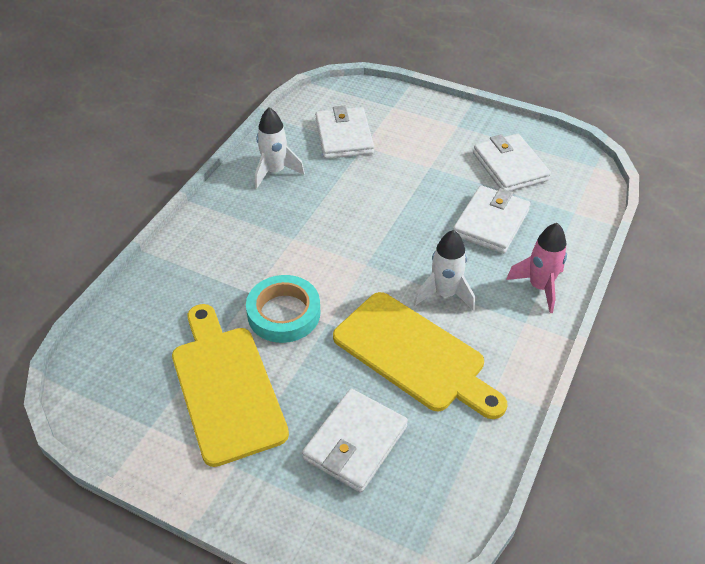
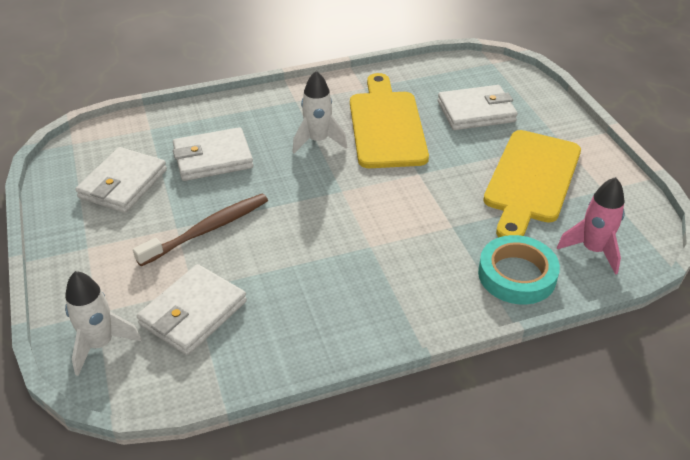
camera: 135 degrees left, 5 degrees down
turquoise tape [246,275,320,343] -> turquoise tape moved to [478,235,560,305]
white rocket [255,107,305,189] -> white rocket moved to [65,271,142,376]
pink rocket [506,223,567,313] -> pink rocket moved to [557,177,625,275]
none -> brown toothbrush [133,194,268,266]

